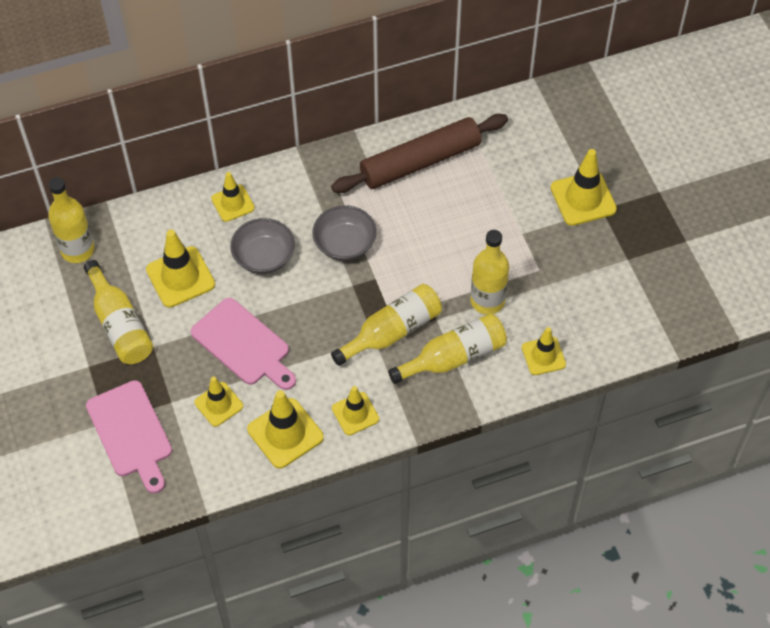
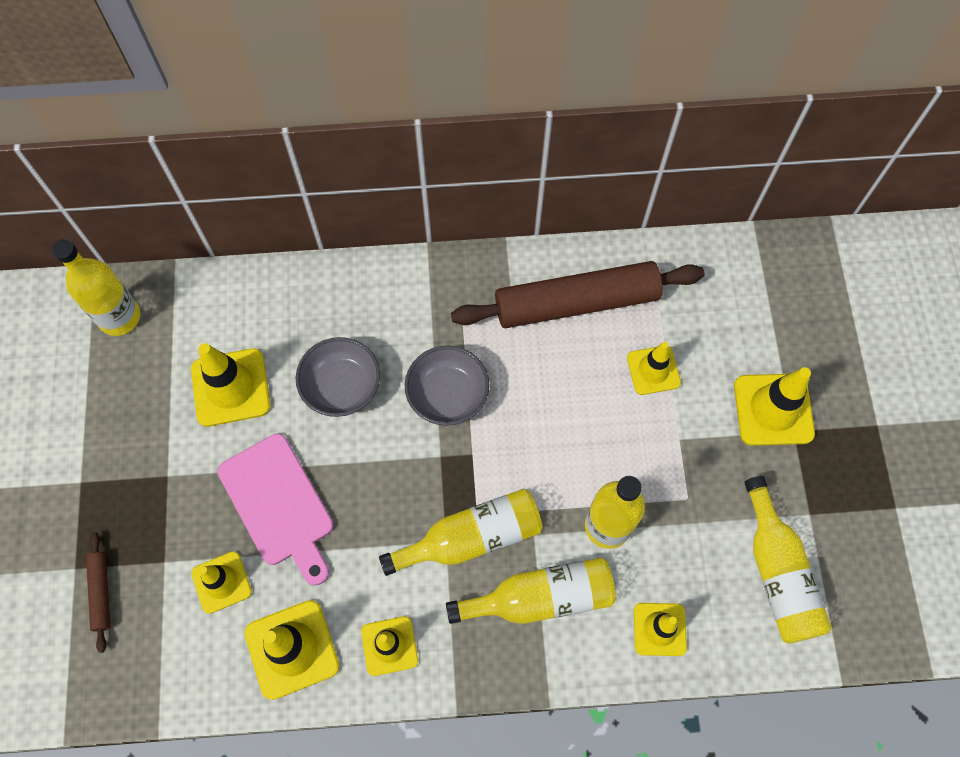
camera: 15 degrees right, 10 degrees up
yellow bottle [84,260,153,364] -> yellow bottle moved to [745,476,832,644]
pink cutting board [86,380,172,494] -> brown rolling pin [86,532,110,653]
yellow traffic cone [211,172,255,222] -> yellow traffic cone moved to [627,342,681,395]

